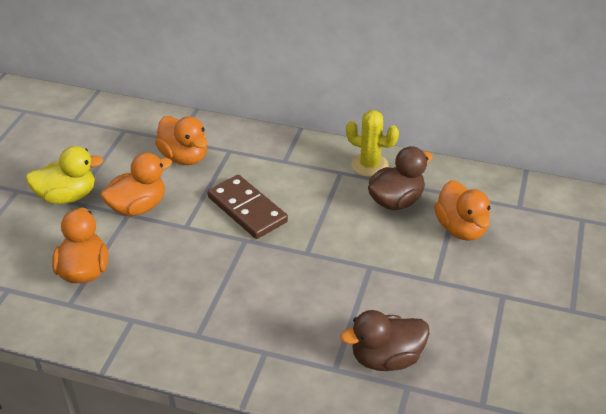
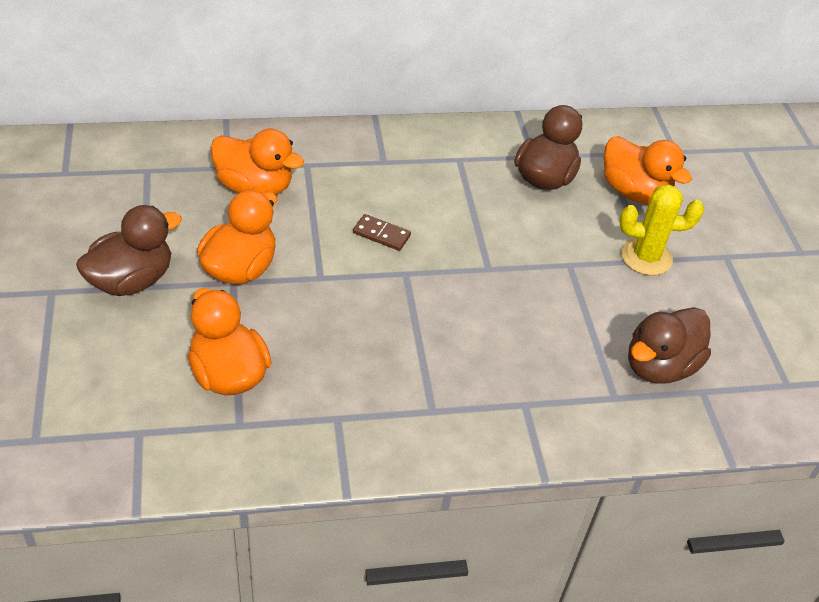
camera: 30 degrees left, 5 degrees up
yellow duck [25,146,104,204] -> brown duck [76,205,182,296]
brown domino [207,175,288,239] -> brown domino [353,214,411,251], size x0.48
yellow cactus [346,110,399,177] -> yellow cactus moved to [620,184,704,275]

